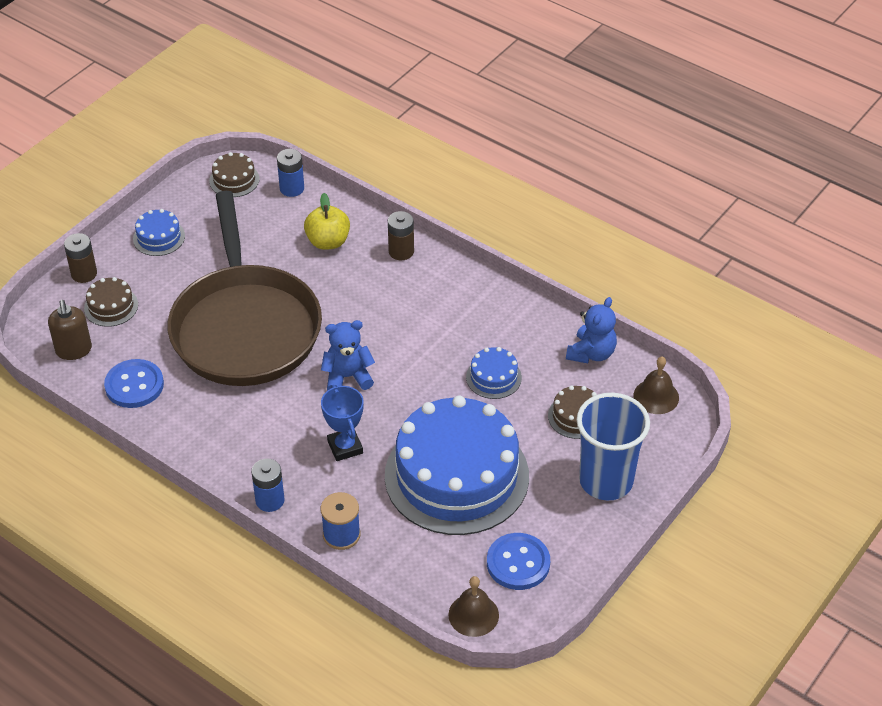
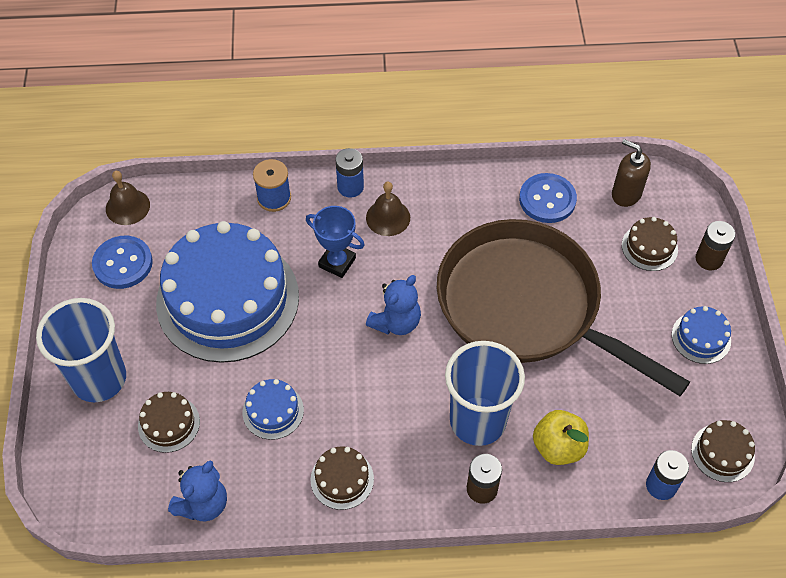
camera: 140 degrees right, 10 degrees up
blue teddy bear [566,297,617,363] -> blue teddy bear turned 135 degrees counterclockwise [168,461,227,522]
brown bell [634,357,679,414] -> brown bell moved to [366,182,410,236]
none -> brown cake [311,446,374,510]
none -> blue cup [445,341,525,446]

